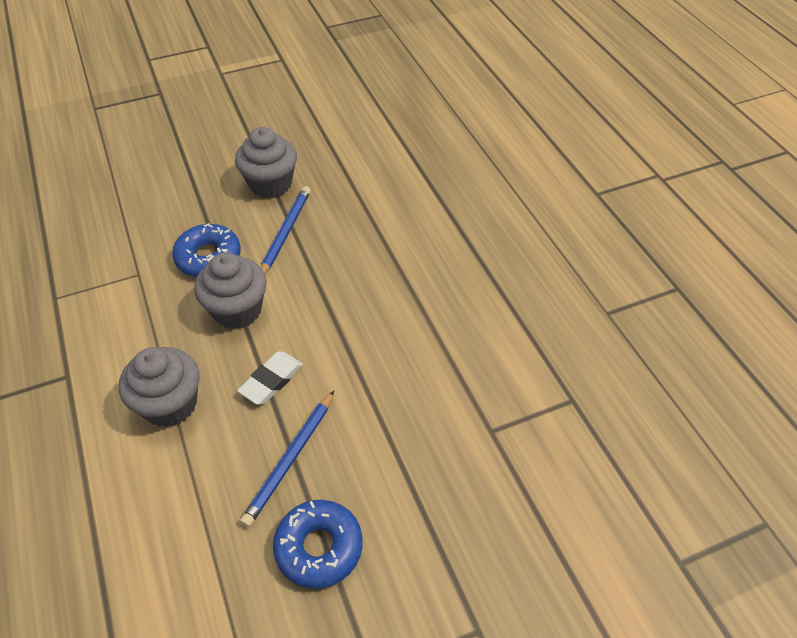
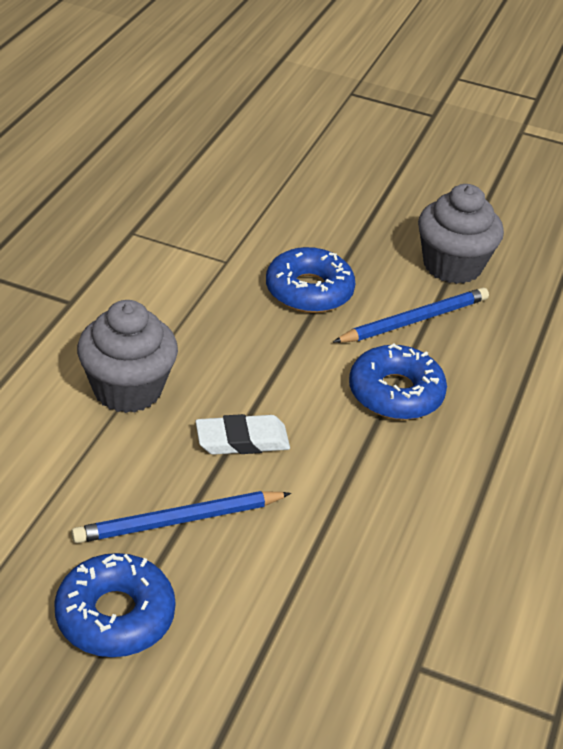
camera: 40 degrees right, 10 degrees down
grey cupcake [194,252,267,329] -> none
none -> blue donut [349,344,447,420]

